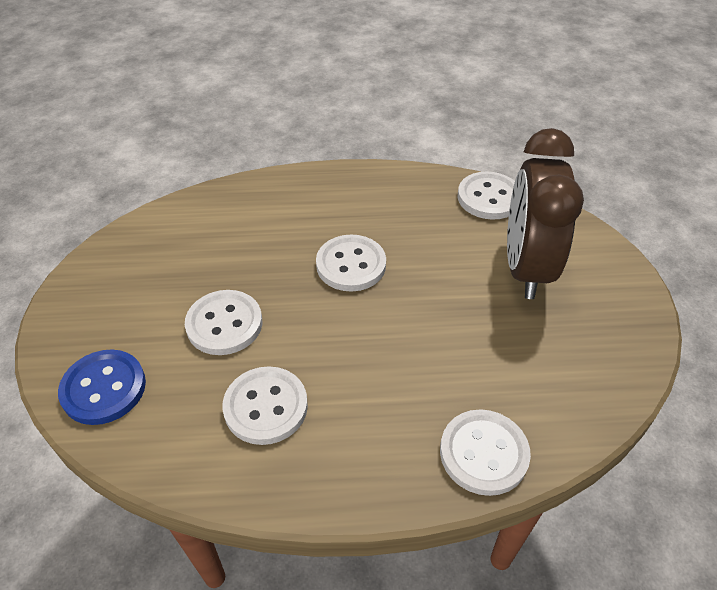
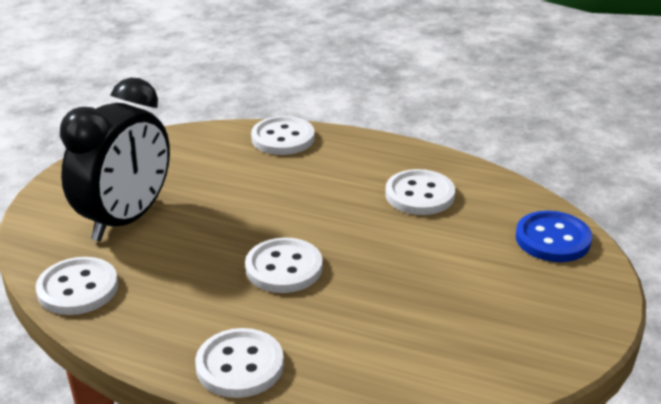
camera: 155 degrees left, 15 degrees down
white button [185,290,262,355] -> white button moved to [195,328,284,398]
brown clock [507,128,584,299] -> black clock [60,77,170,241]

